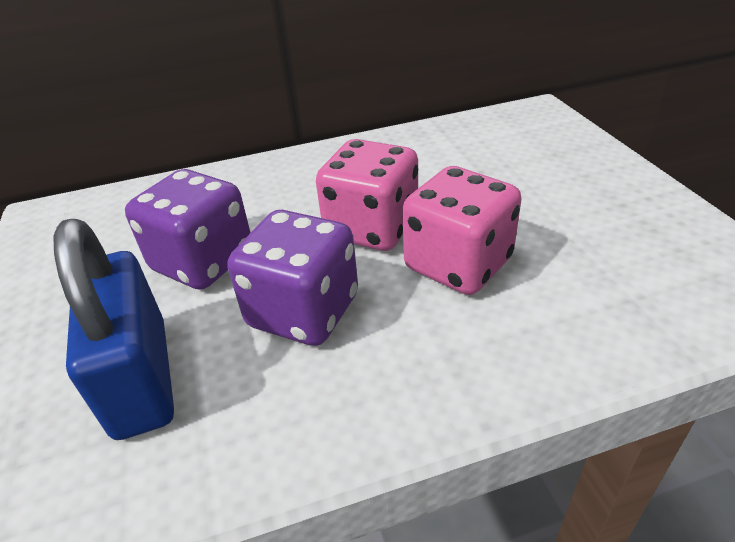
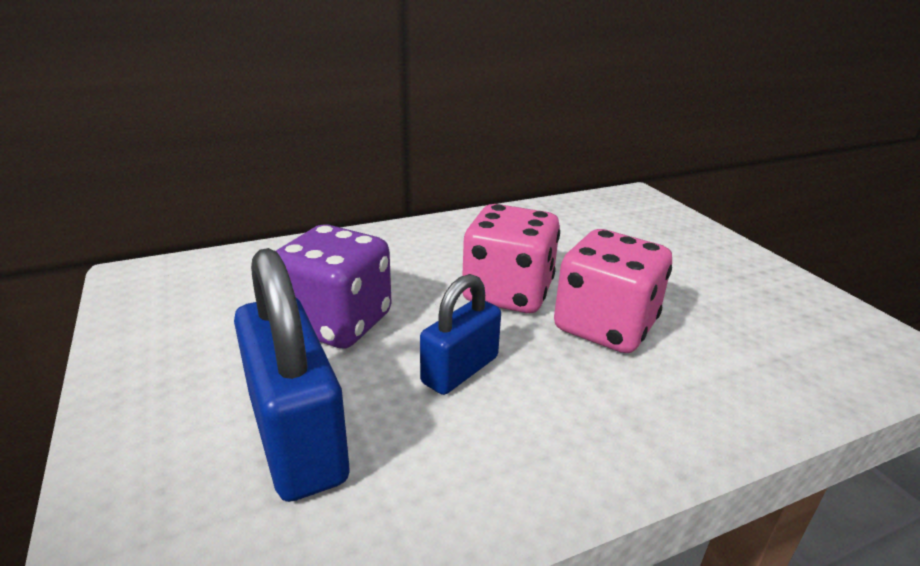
camera: 10 degrees left, 10 degrees down
purple dice [227,210,358,346] -> blue padlock [420,274,501,395]

